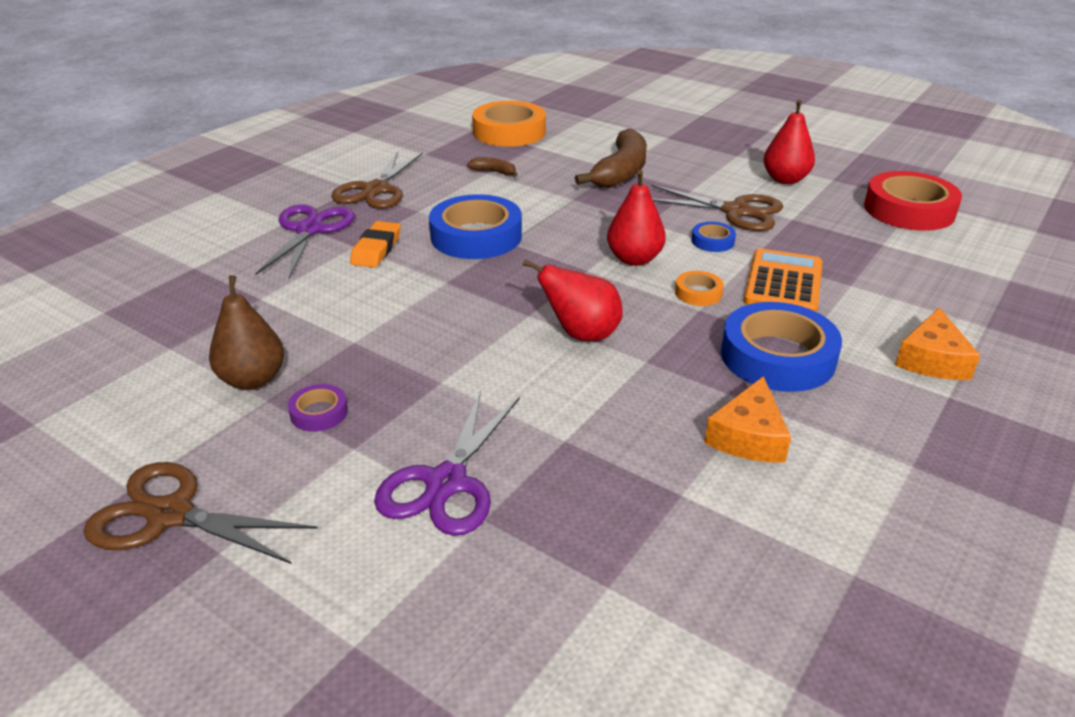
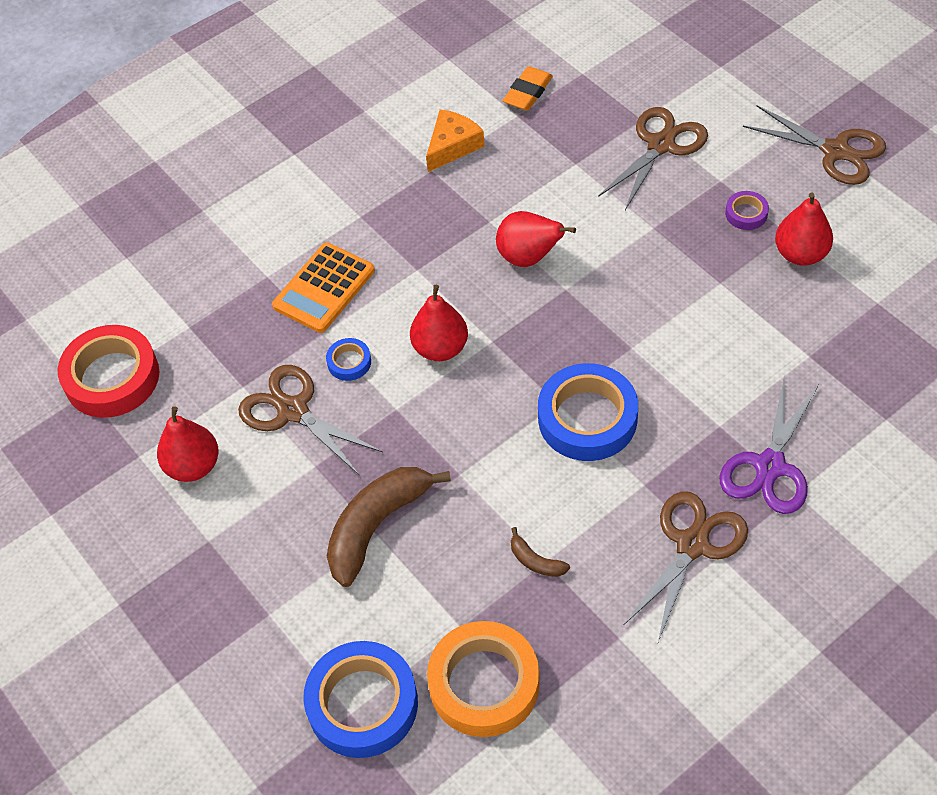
camera: 160 degrees left, 20 degrees up
brown pear [209,276,284,390] -> red pear [775,192,833,266]
orange eraser [350,221,401,268] -> orange eraser moved to [503,66,553,111]
purple scissors [374,390,520,536] -> brown scissors [598,107,708,210]
orange tape [675,271,724,306] -> none
blue tape [721,302,842,392] -> blue tape moved to [304,641,418,758]
orange cheese [895,307,980,380] -> none

